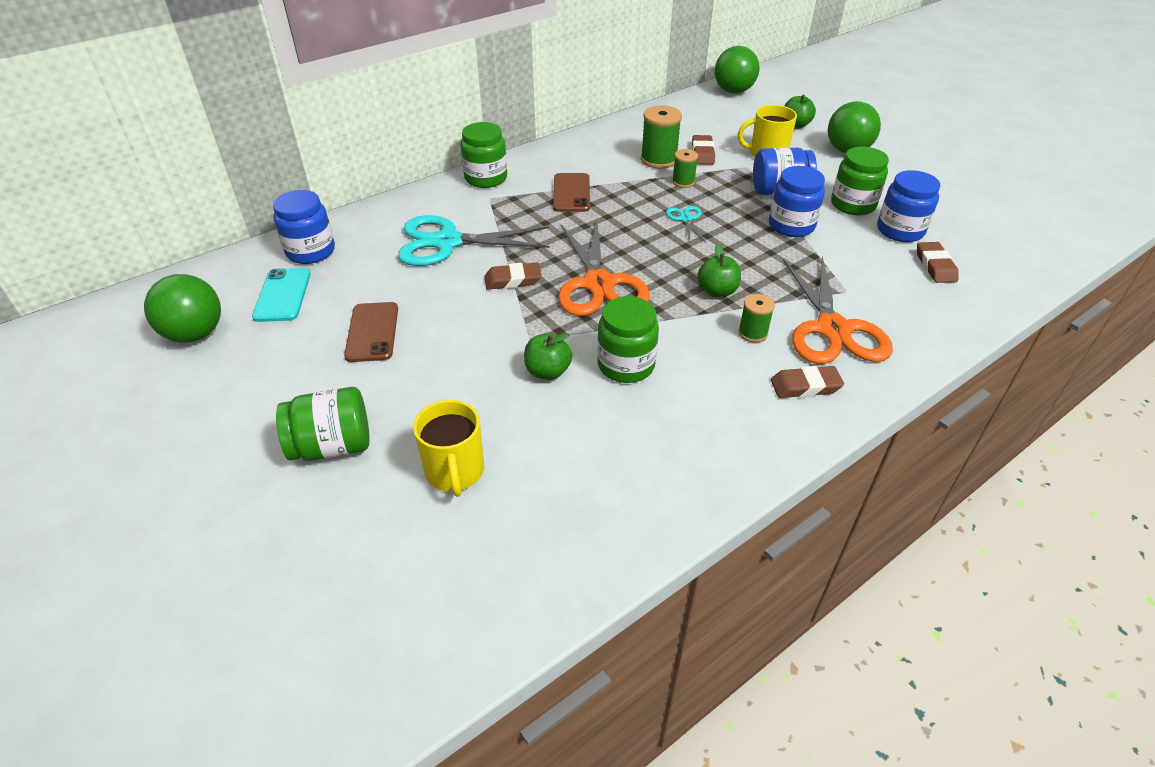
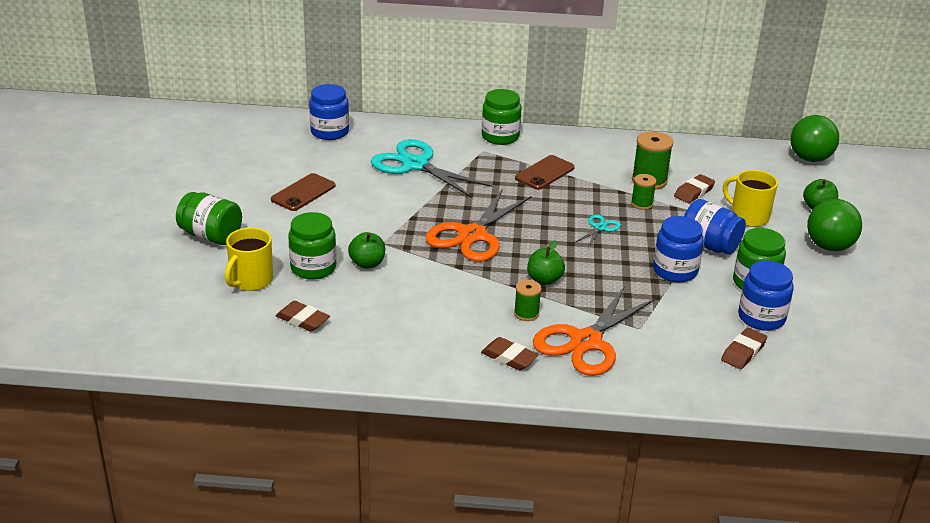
camera: 40 degrees right, 10 degrees down
green ball [144,274,221,343] -> none
turquoise phone [252,268,311,322] -> none
brown eraser [484,263,542,290] -> brown eraser moved to [276,301,330,332]
green jar [597,296,659,383] -> green jar moved to [288,212,336,280]

